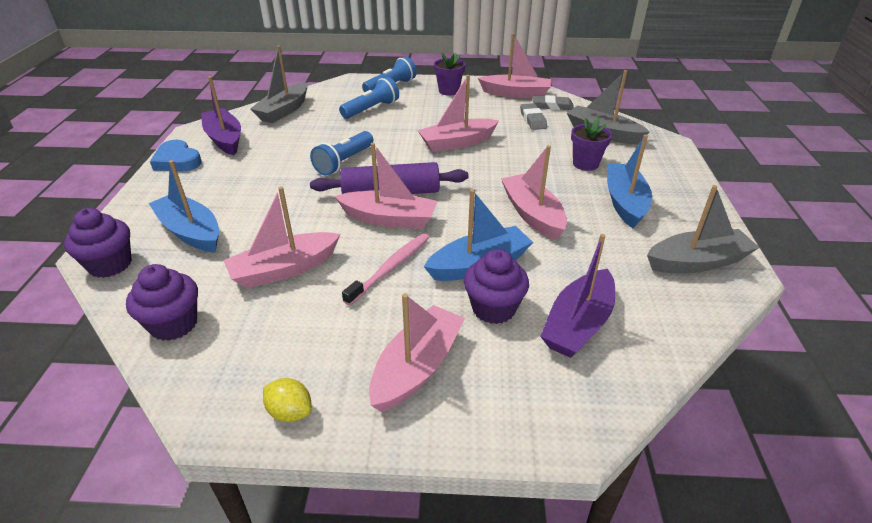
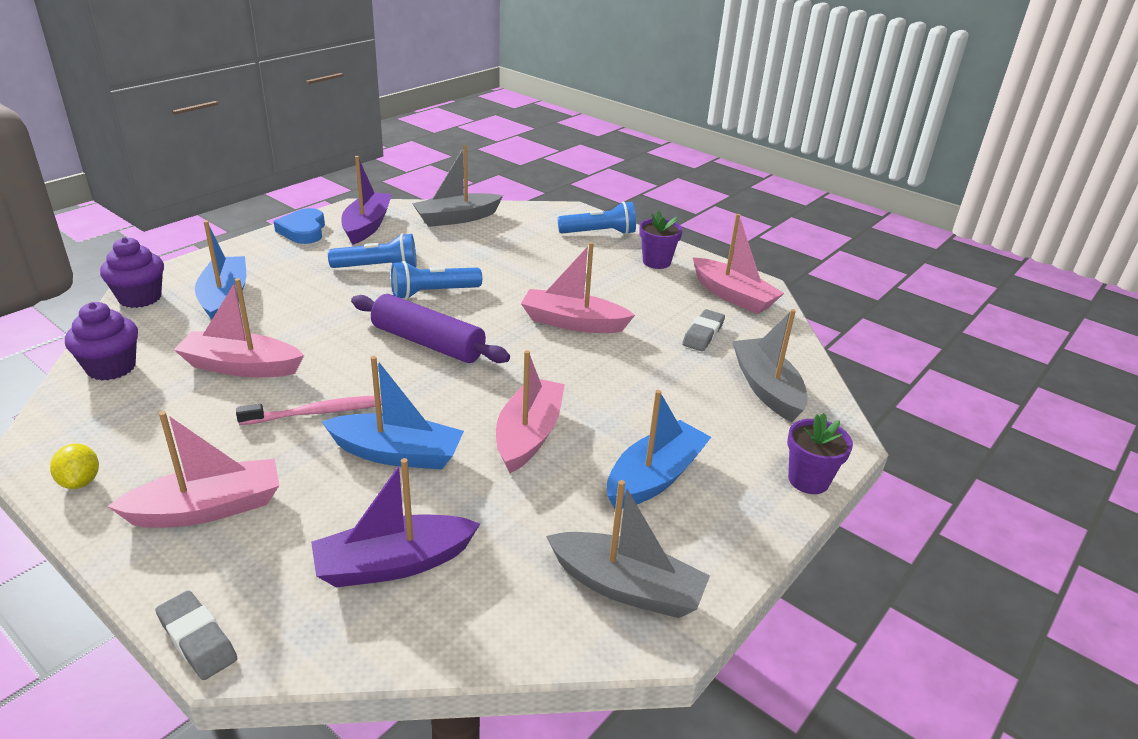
camera: 35 degrees right, 5 degrees down
pink boat [335,143,437,229] -> none
blue flashlight [339,77,399,119] -> blue flashlight moved to [328,233,417,268]
purple cupcake [464,249,529,324] -> none
grey eraser [533,95,574,110] -> grey eraser moved to [155,590,237,680]
purple flower pot [571,118,612,171] -> purple flower pot moved to [787,413,853,494]

